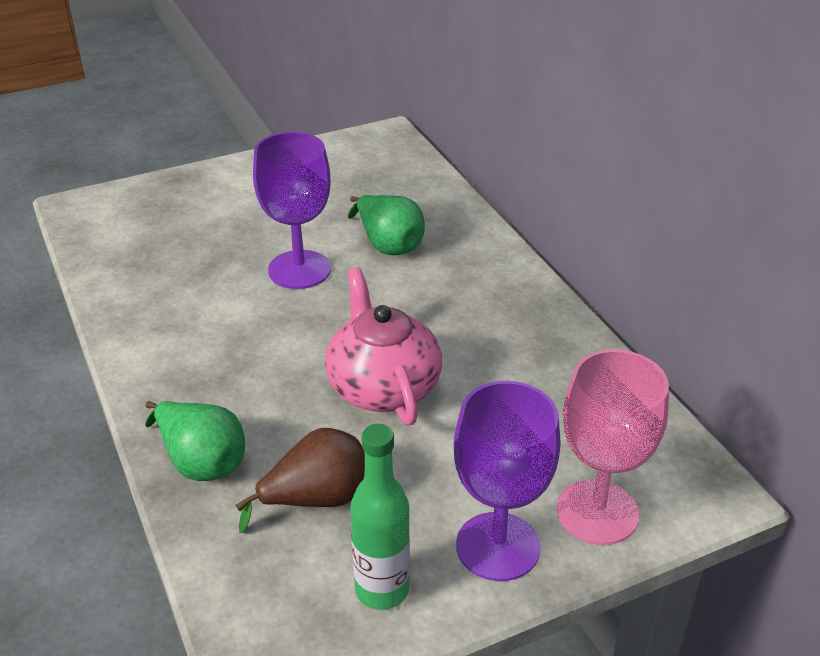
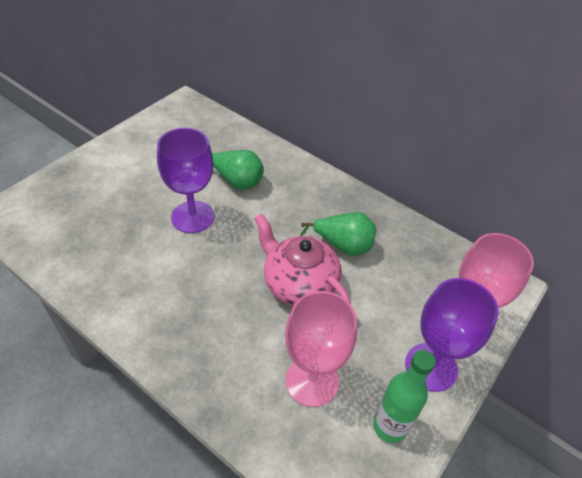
camera: 30 degrees left, 10 degrees up
green pear [145,401,245,481] -> green pear moved to [300,212,376,256]
brown pear [235,428,365,533] -> pink goblet [285,291,357,407]

